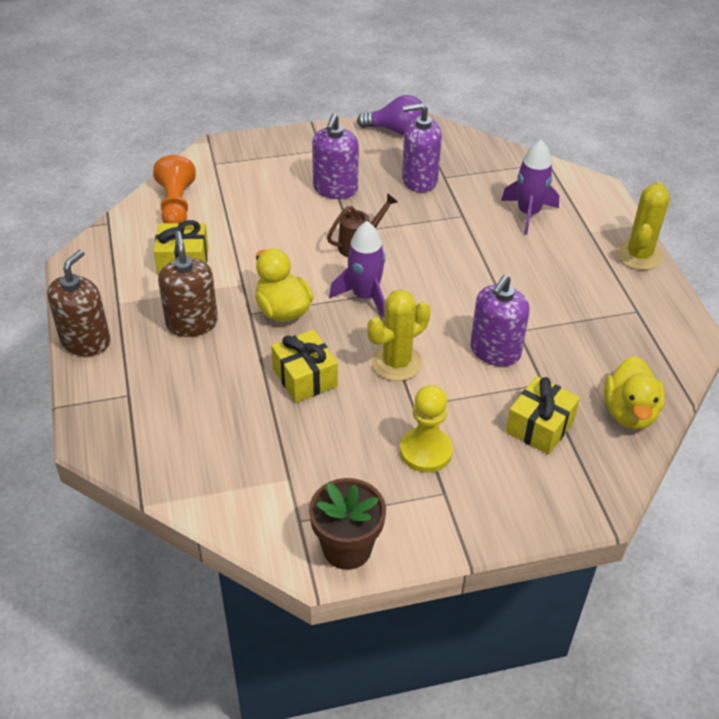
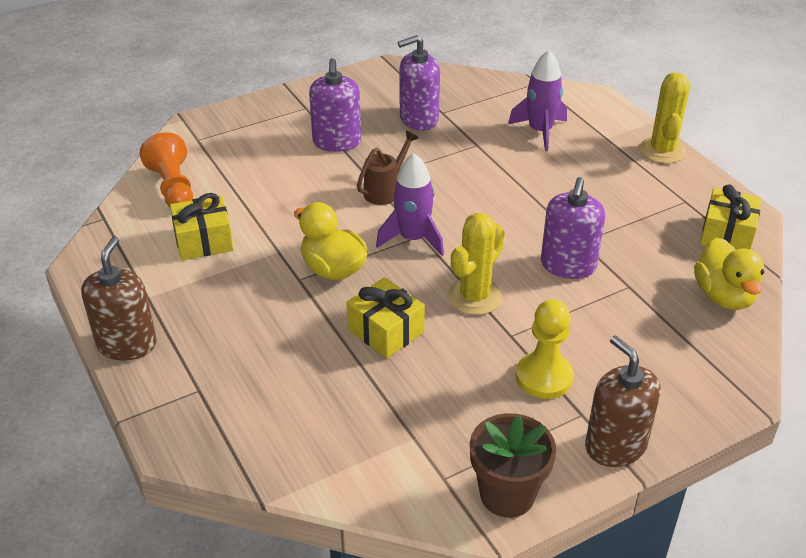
camera: 15 degrees left, 5 degrees down
brown soap dispenser [158,231,218,337] -> brown soap dispenser moved to [585,335,661,467]
purple light bulb [357,95,422,135] -> none
yellow gift [506,376,580,455] -> yellow gift moved to [700,184,762,250]

